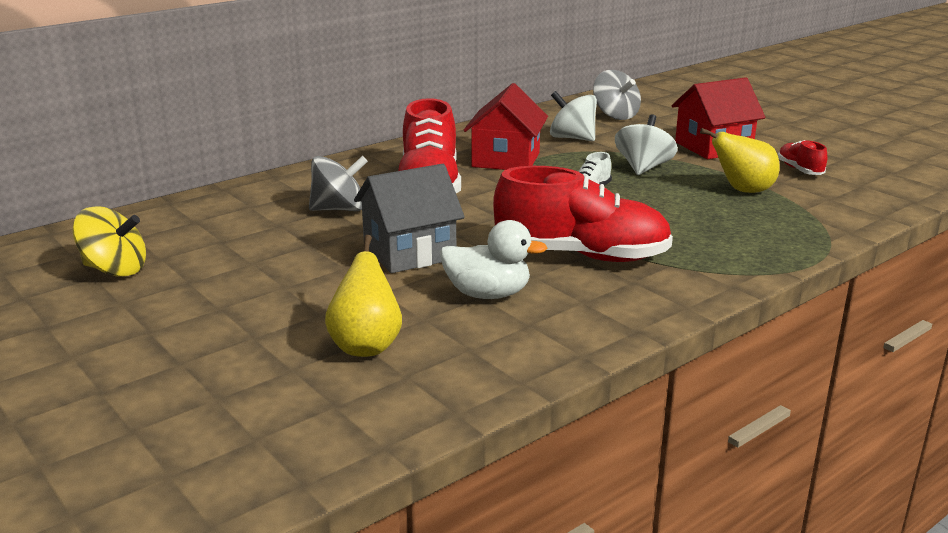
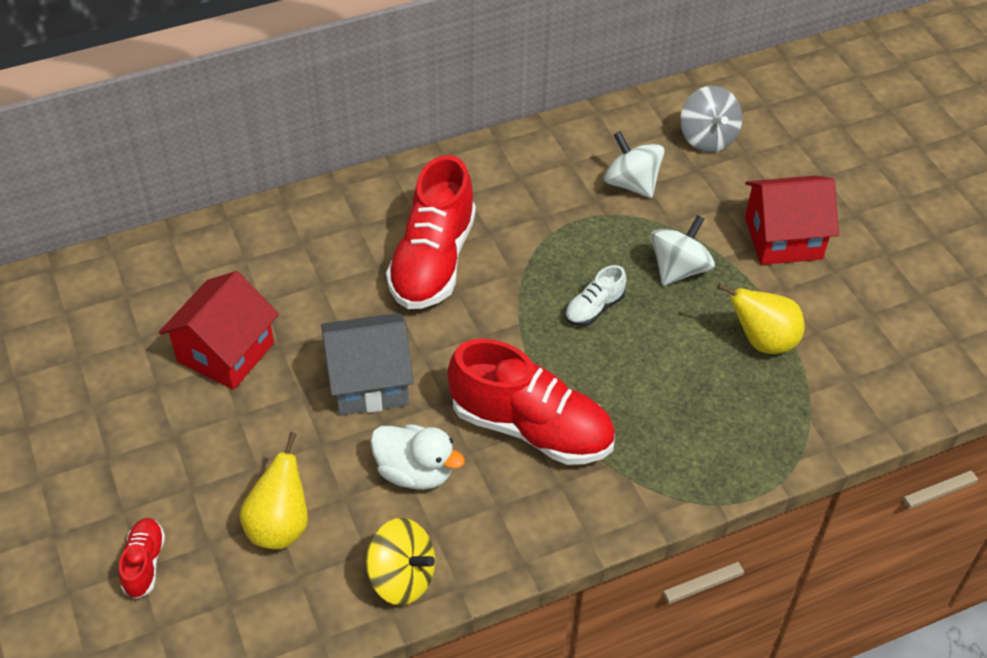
camera: 15 degrees right, 25 degrees up
yellow spinning top [72,206,146,277] -> yellow spinning top moved to [366,518,435,605]
grey spinning top [309,156,368,211] -> none
red house [463,83,548,170] -> red house moved to [159,271,279,390]
red shoe [778,140,827,175] -> red shoe moved to [119,518,165,599]

